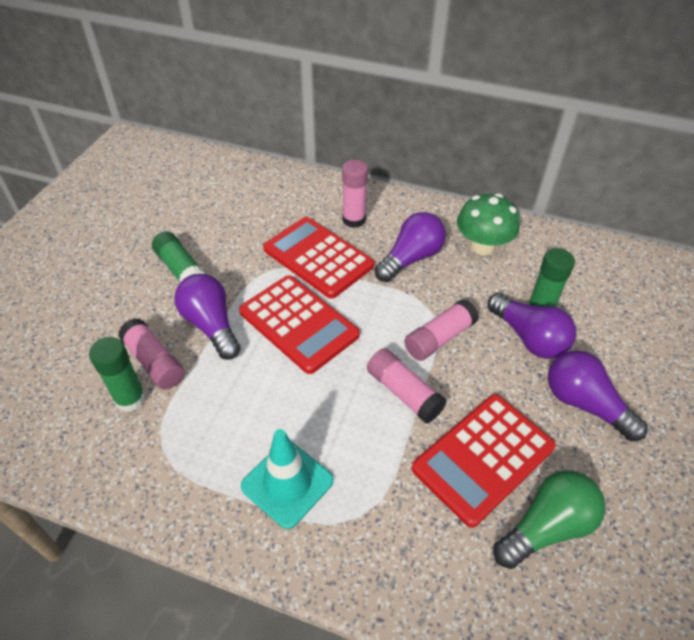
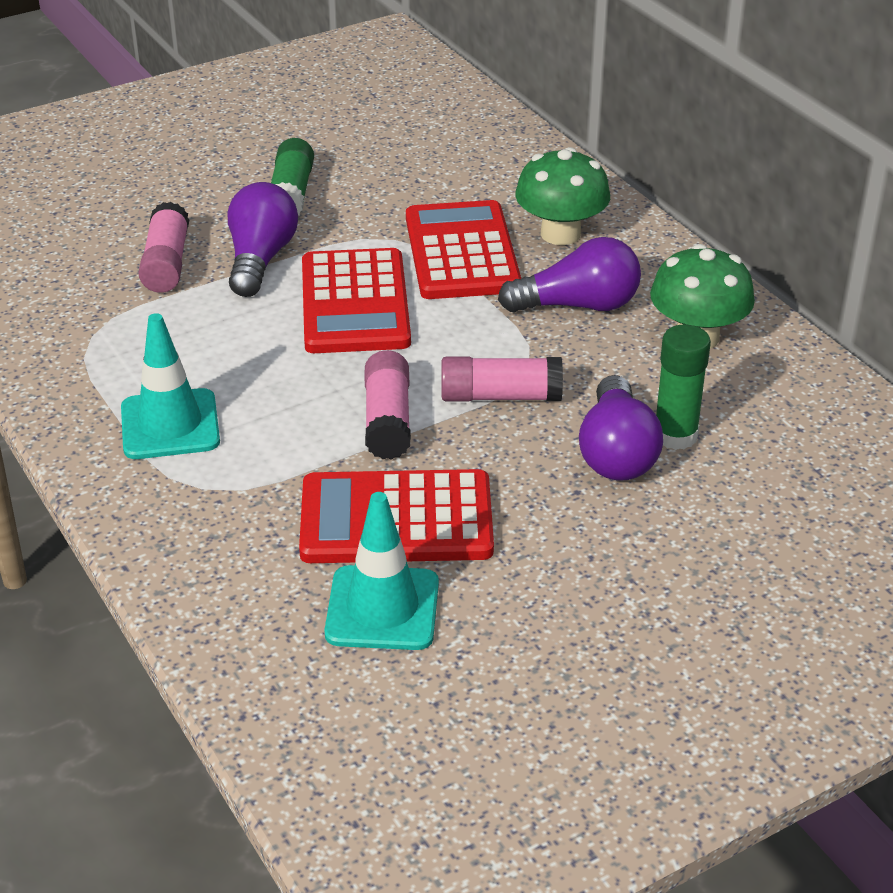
camera: 40 degrees right, 10 degrees down
green glue stick [89,337,146,412] -> none
pink glue stick [342,160,368,228] -> green mushroom [515,147,610,245]
green light bulb [493,471,606,569] -> turquoise traffic cone [324,492,439,650]
purple light bulb [548,350,648,441] -> none

